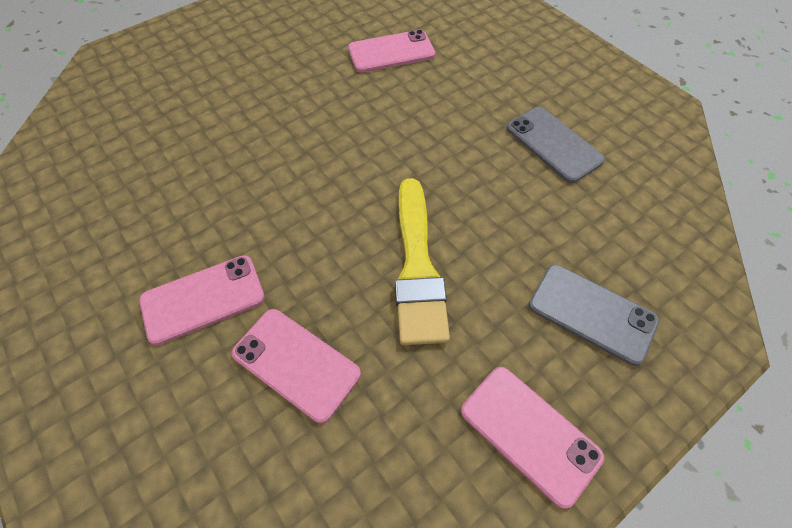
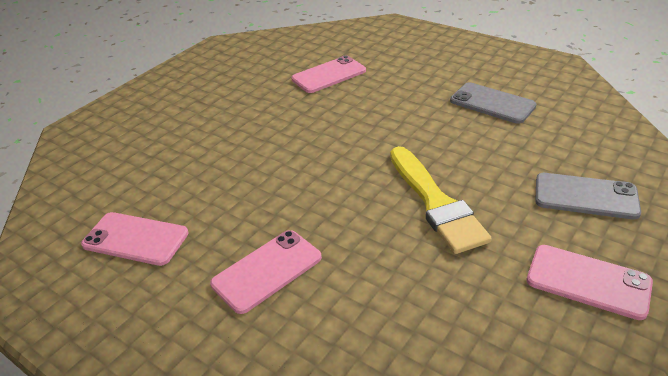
camera: 15 degrees left, 20 degrees down
pink phone [232,309,361,423] -> pink phone moved to [81,212,189,266]

